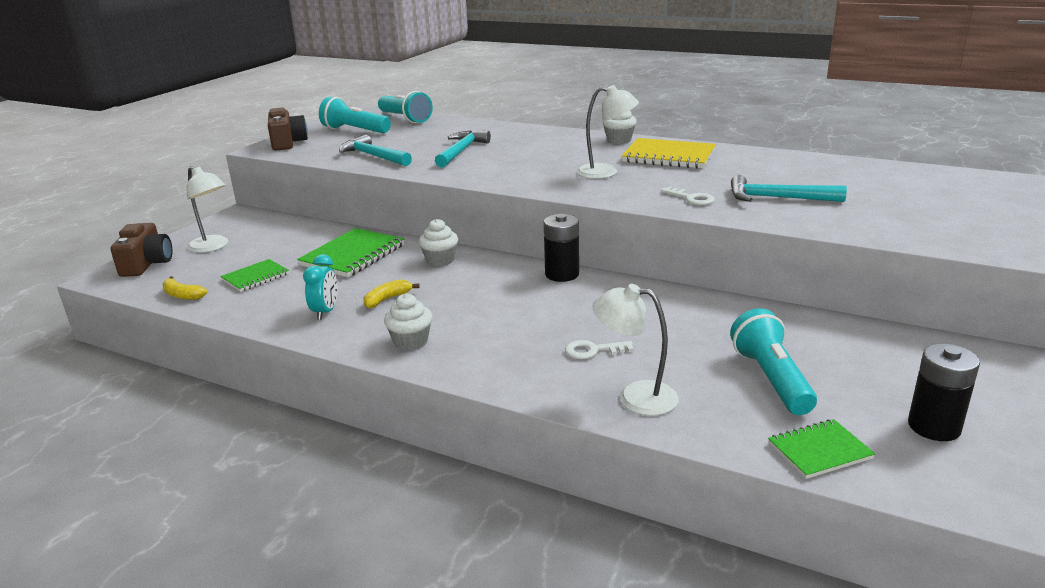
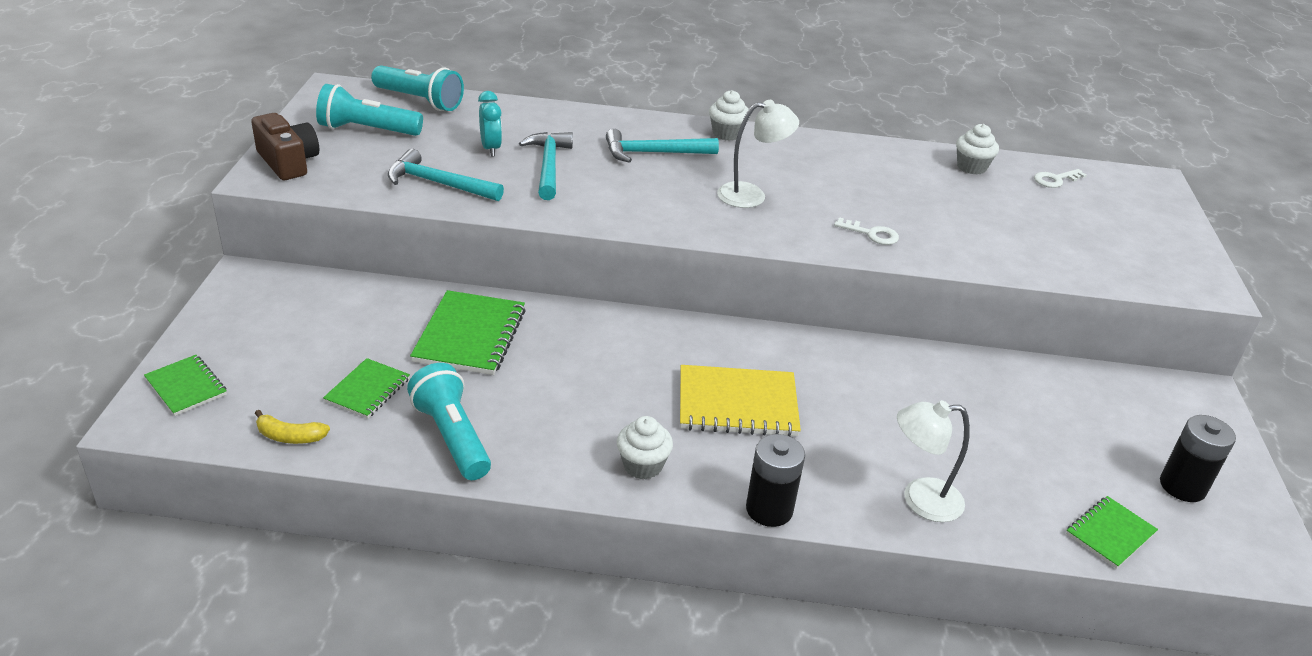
camera: 25 degrees left, 10 degrees up
brown camera [110,223,172,277] -> green notebook [144,355,227,416]
white lamp [187,166,228,253] -> none
turquoise clock [303,254,338,320] -> turquoise clock moved to [478,91,502,156]
yellow banana [364,279,420,309] -> none
white cupcake [419,219,458,266] -> white cupcake moved to [956,124,999,175]
black battery [544,214,579,282] -> black battery moved to [746,434,805,527]
white key [565,340,634,359] -> white key moved to [1034,169,1087,188]
yellow notebook [621,138,716,169] -> yellow notebook moved to [680,365,801,436]
turquoise flashlight [730,308,817,415] -> turquoise flashlight moved to [407,363,491,480]
turquoise hammer [731,175,847,202] -> turquoise hammer moved to [606,129,719,163]

